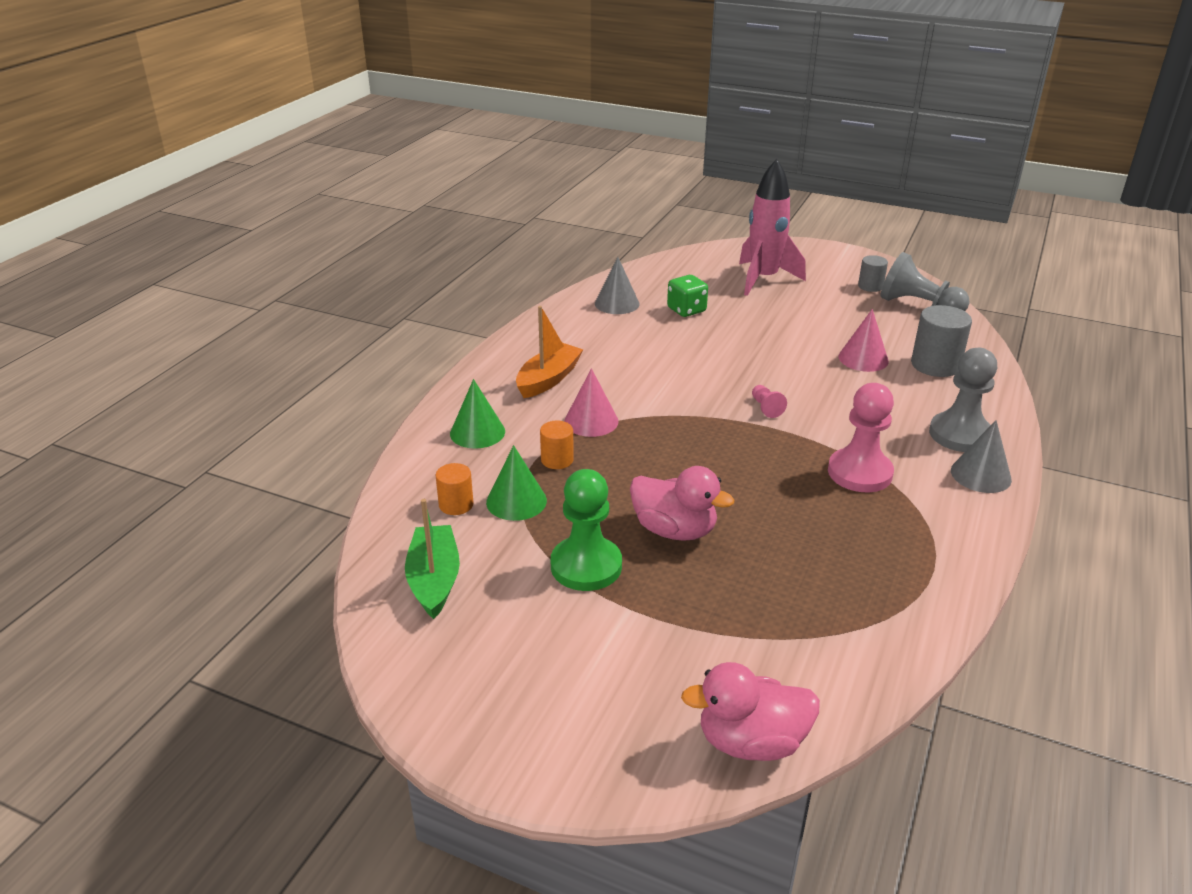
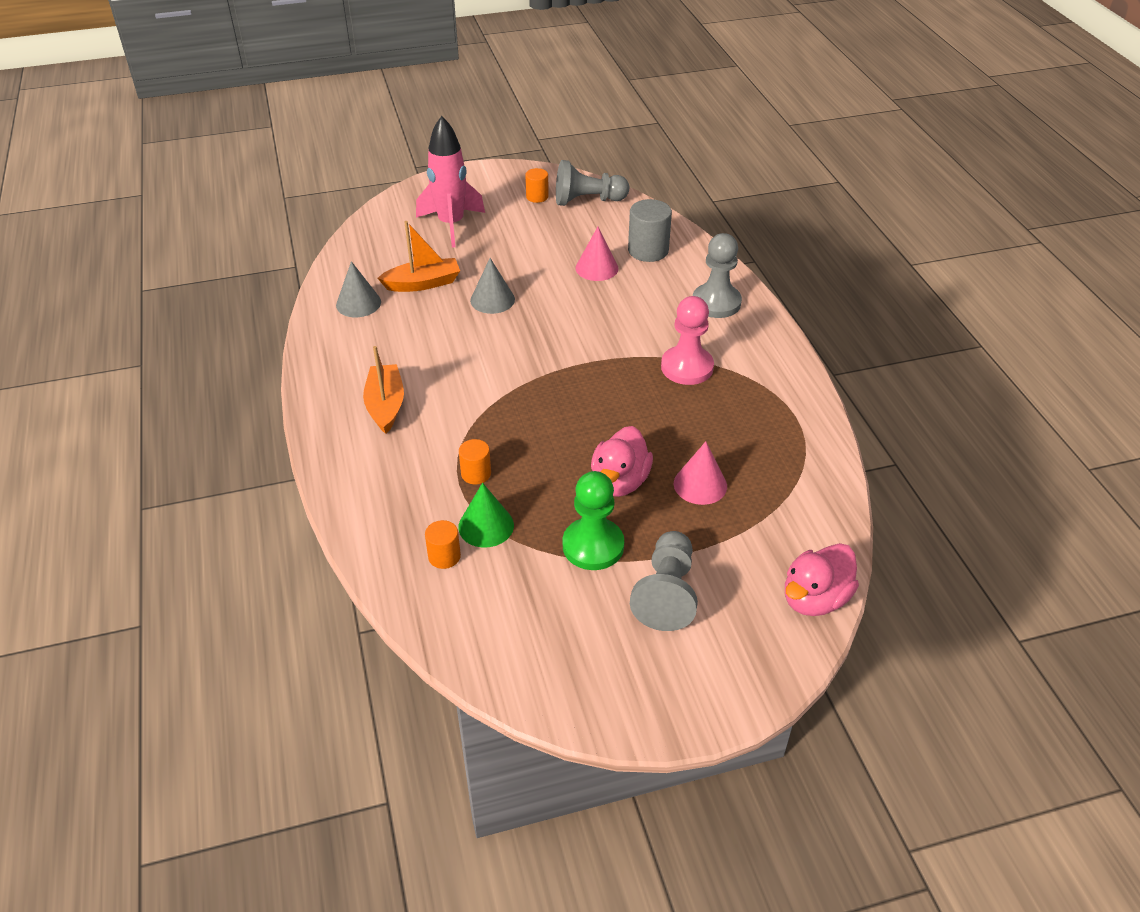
camera: 40 degrees left, 10 degrees up
green boat [405,499,460,619] -> none
green cone [450,379,505,449] -> none
pink cone [564,368,619,437] -> pink cone moved to [674,442,727,505]
pink duck [630,466,734,541] -> pink duck turned 120 degrees clockwise [591,426,653,497]
green dice [667,275,708,317] -> orange boat [378,221,460,292]
pink pawn [752,385,787,418] -> none
grey cylinder [858,255,888,292] -> orange cylinder [525,168,549,203]
grey cone [951,420,1012,493] -> grey cone moved to [470,258,515,314]
none -> grey pawn [630,531,698,631]

